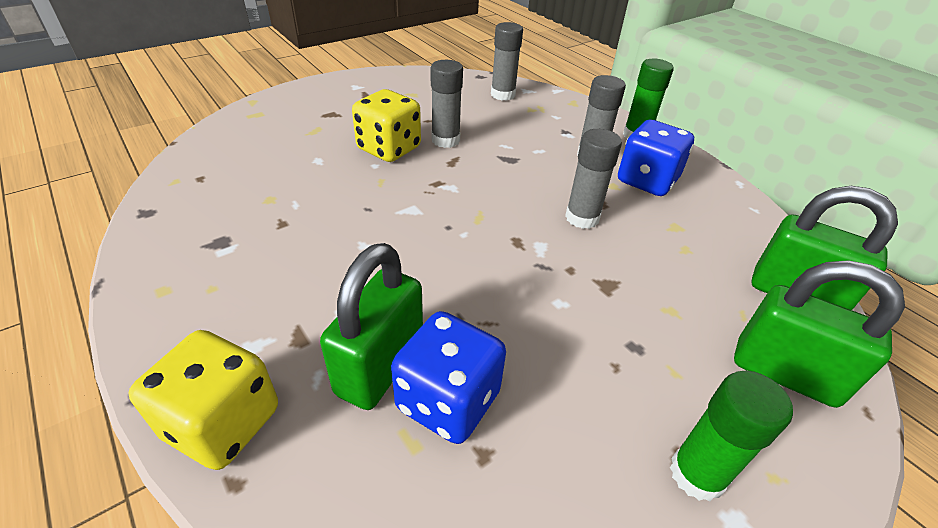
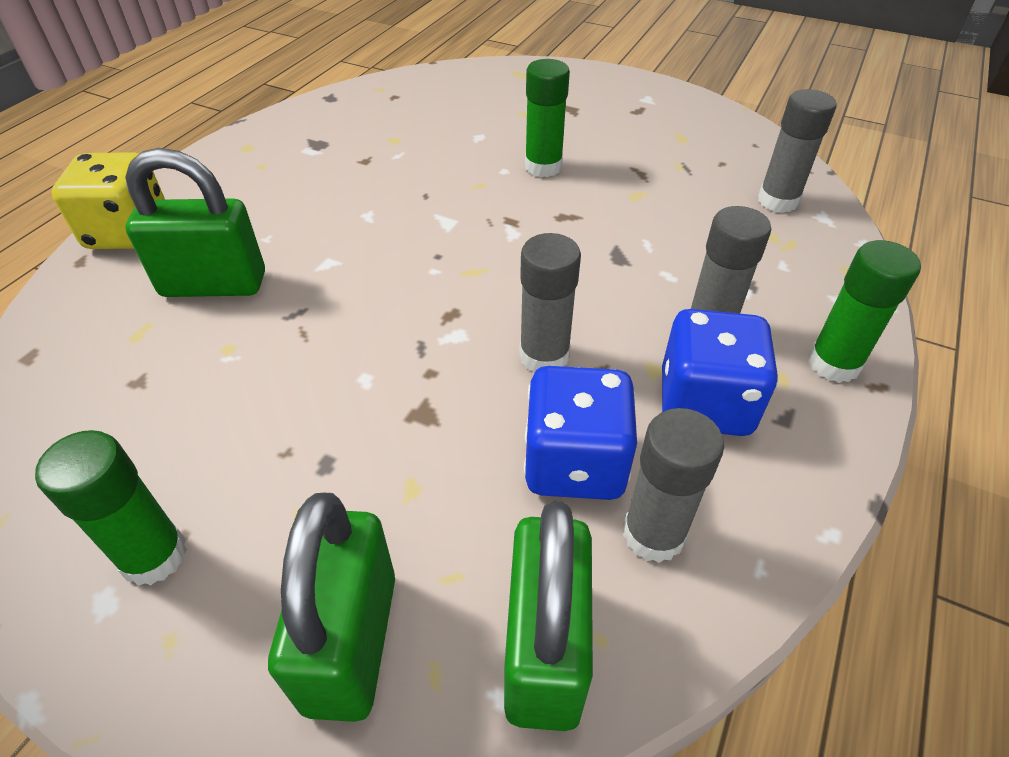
camera: 65 degrees right, 5 degrees up
yellow dice [352,89,421,162] -> green glue stick [525,59,570,177]
blue dice [391,311,506,444] -> blue dice moved to [524,366,637,500]
grey glue stick [431,60,463,148] -> grey glue stick moved to [623,408,724,563]

